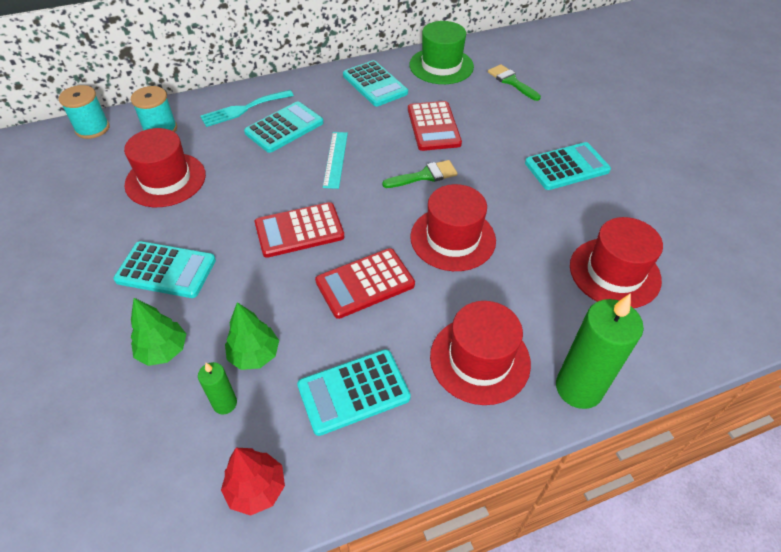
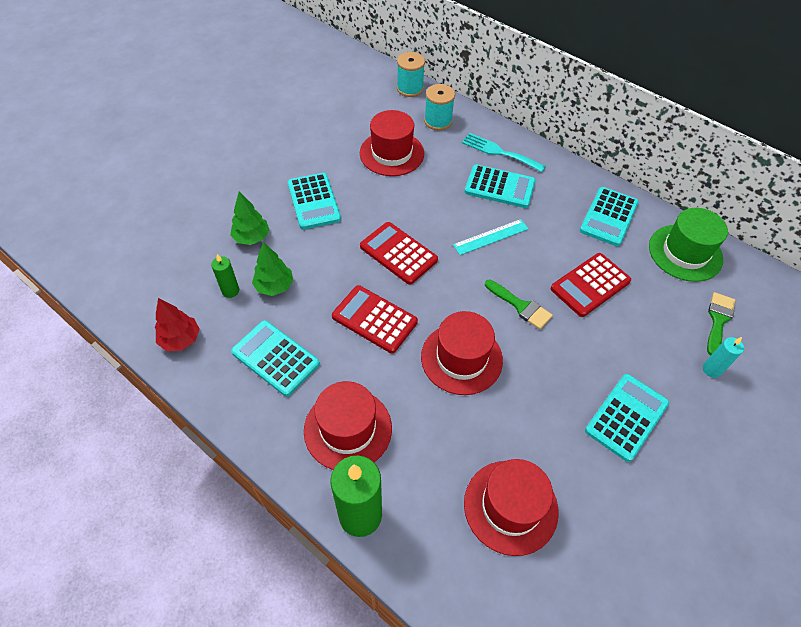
camera: 60 degrees right, 5 degrees up
turquoise calculator [525,142,611,190] -> turquoise calculator turned 90 degrees counterclockwise [585,374,669,462]
none -> turquoise candle [703,337,744,378]

